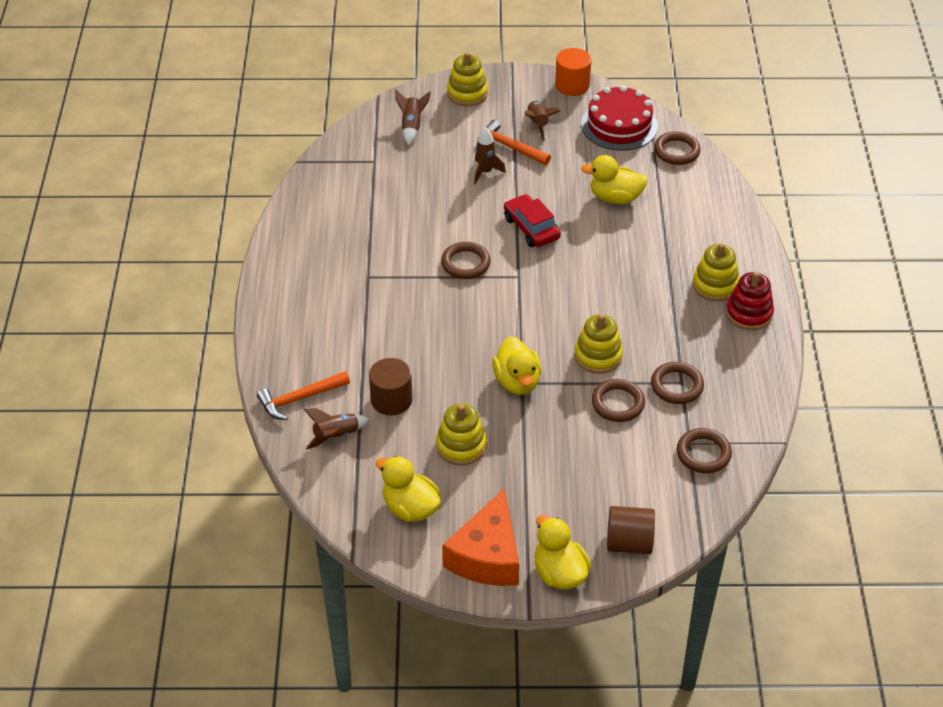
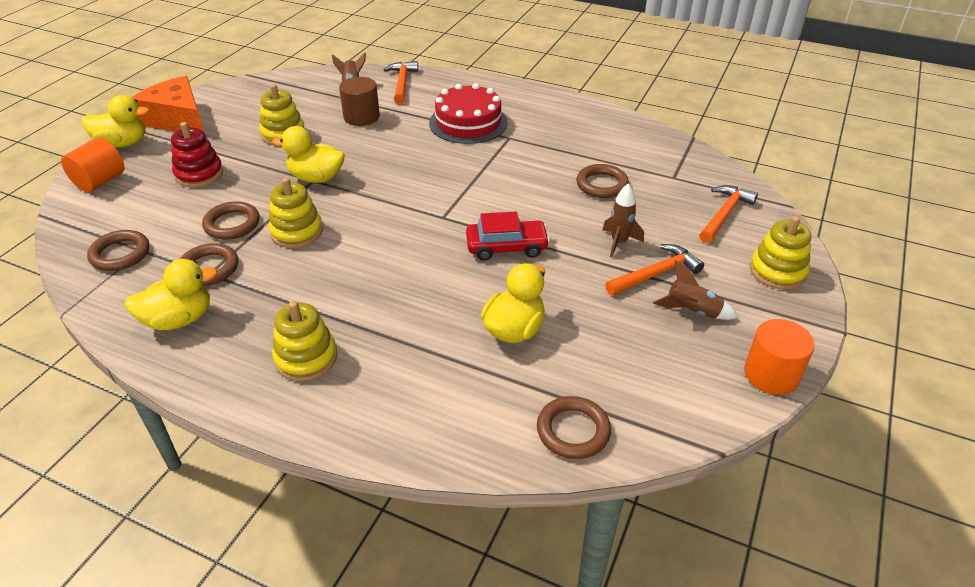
camera: 115 degrees right, 5 degrees down
yellow duck [376,456,441,522] -> yellow duck moved to [124,259,218,330]
brown rocket [396,90,431,145] -> orange hammer [699,185,758,243]
brown ring [441,242,491,279] -> brown ring moved to [576,164,629,198]
red cake [581,85,658,151] -> red cake moved to [429,83,508,144]
brown cylinder [607,506,655,554] -> orange cylinder [61,137,125,192]
red stacking toy [726,271,774,330] -> red stacking toy moved to [171,122,223,187]

